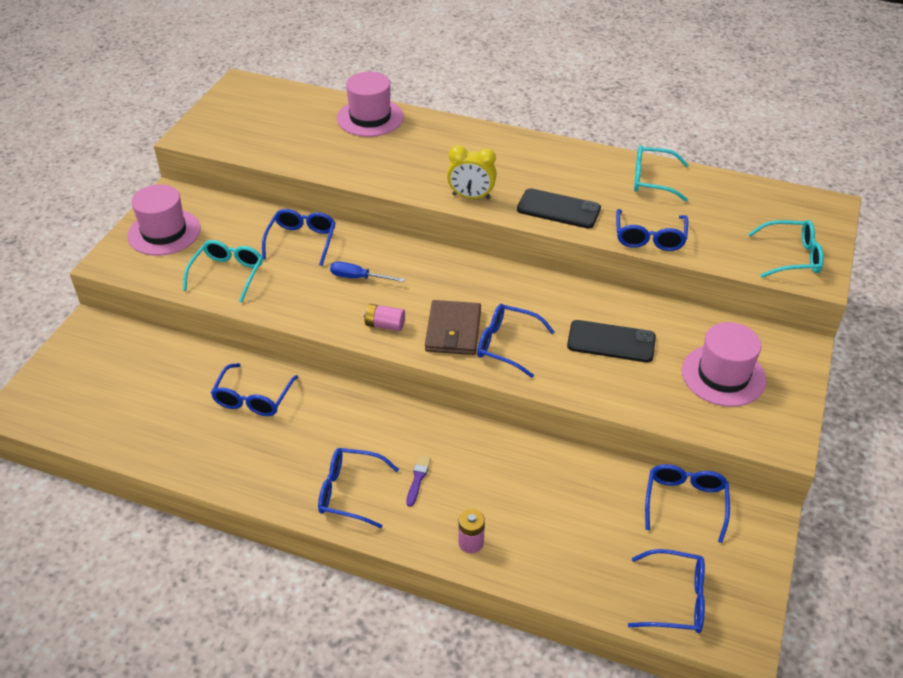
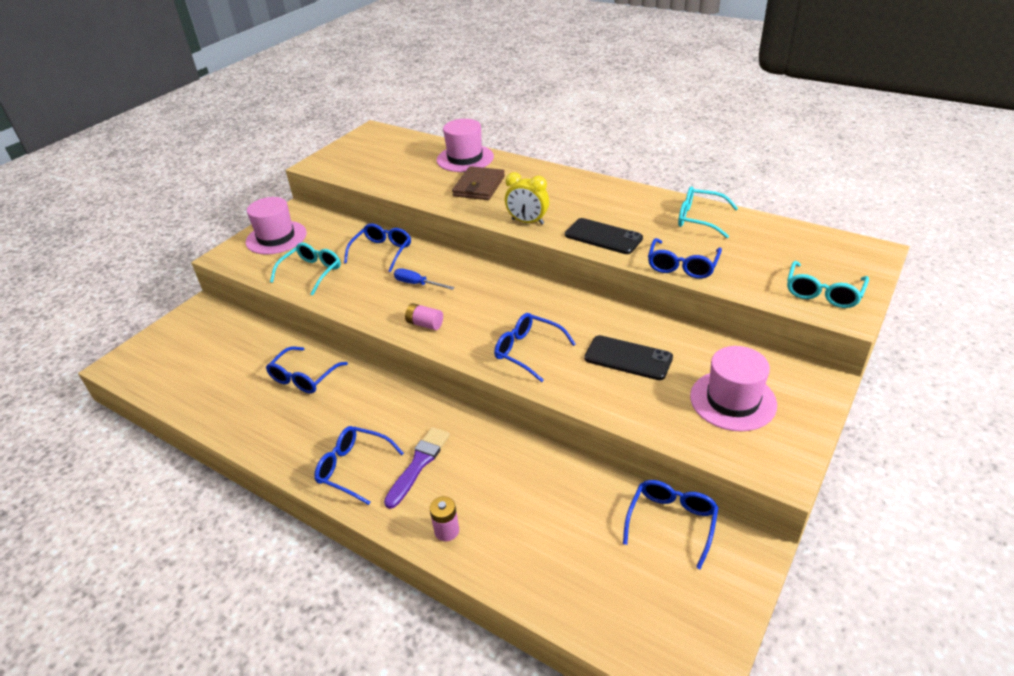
camera: 15 degrees right, 5 degrees down
purple brush [406,455,431,507] -> purple brush [384,427,450,509], size x1.78
brown wallet [425,300,481,355] -> brown wallet moved to [452,166,505,200]
blue glasses [628,549,705,633] -> none
turquoise glasses [748,220,824,278] -> turquoise glasses turned 105 degrees clockwise [787,261,869,308]

